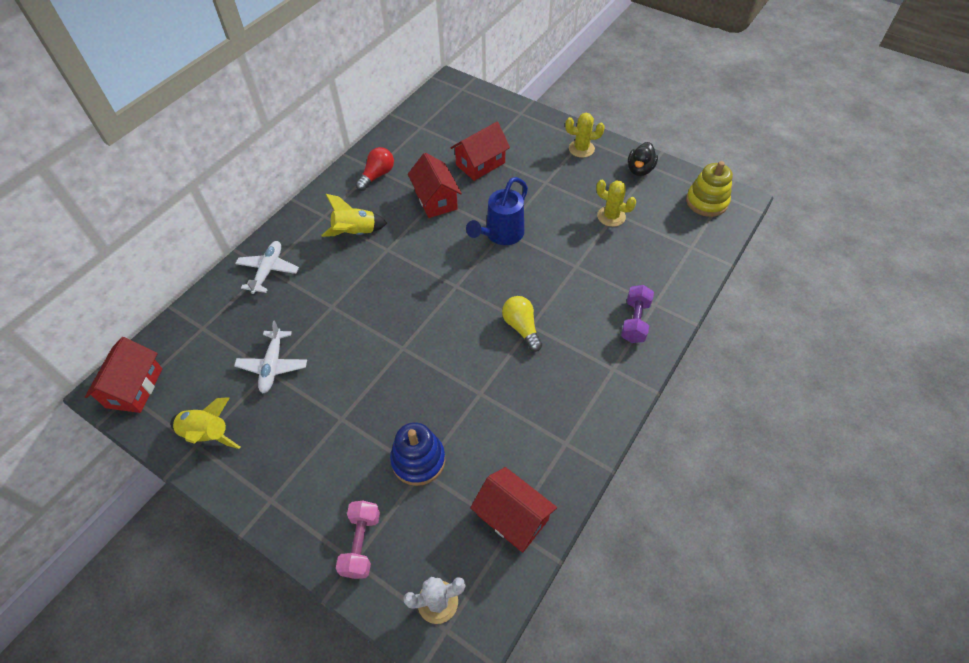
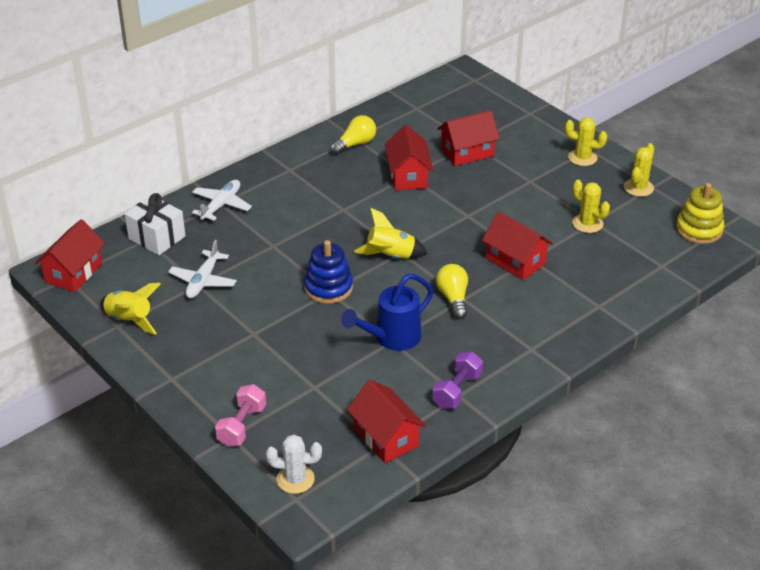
camera: 15 degrees right, 15 degrees down
yellow rocket [321,194,387,237] -> yellow rocket moved to [354,208,427,259]
red light bulb [356,147,394,191] -> yellow light bulb [330,115,376,155]
blue stacking toy [390,422,445,486] -> blue stacking toy moved to [304,240,353,304]
blue watering can [466,177,528,245] -> blue watering can moved to [341,274,433,351]
purple dumbbell [621,285,654,343] -> purple dumbbell moved to [432,352,483,409]
black duck [628,142,658,176] -> yellow cactus [624,143,654,197]
none -> white gift [125,193,185,255]
none -> red house [482,211,553,280]

